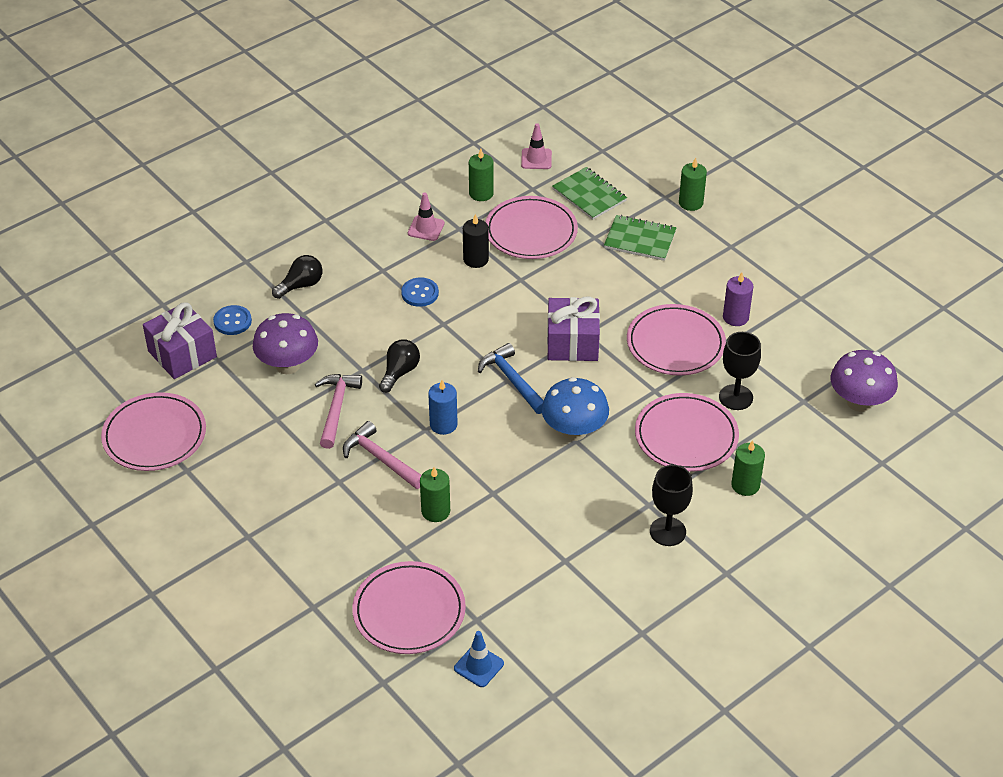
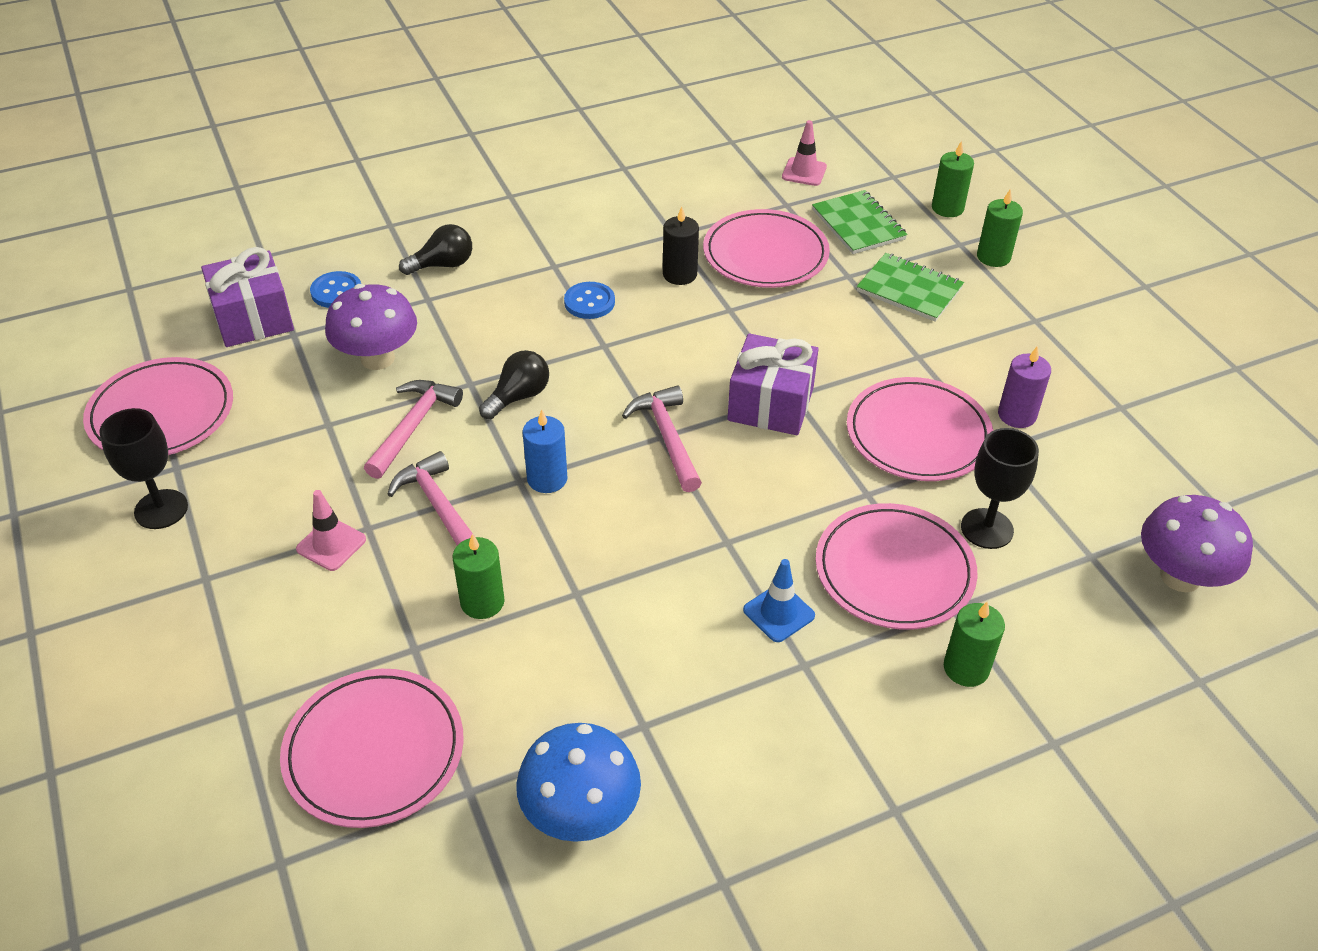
camera: 15 degrees right, 0 degrees up
pink traffic cone [408,193,445,241] -> pink traffic cone moved to [296,490,366,571]
blue traffic cone [454,631,504,687] -> blue traffic cone moved to [743,559,815,642]
green candle [469,149,494,201] -> green candle moved to [932,141,974,217]
blue hammer [478,343,544,414] -> pink hammer [622,385,702,492]
blue mushroom [542,377,609,441] -> blue mushroom moved to [516,723,641,842]
black goblet [650,465,693,546] -> black goblet moved to [99,408,188,529]

